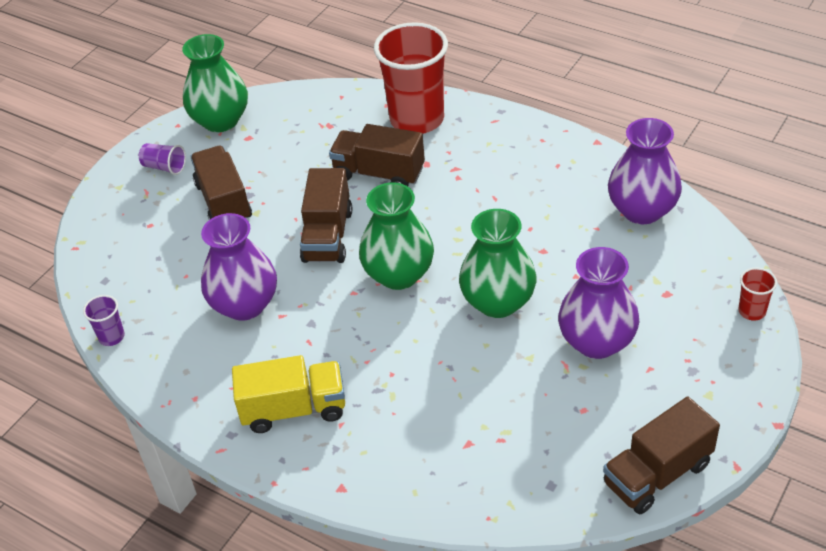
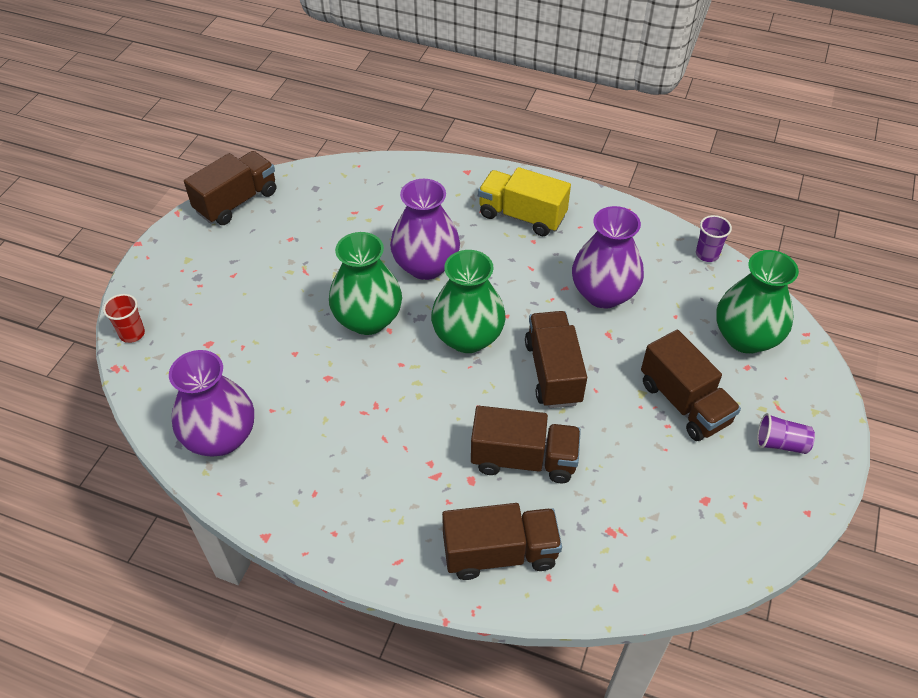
camera: 165 degrees right, 5 degrees up
green vase [182,34,248,132] -> green vase moved to [716,250,799,354]
yellow truck [232,355,345,433] -> yellow truck turned 45 degrees clockwise [478,167,571,236]
red cup [374,22,448,134] -> brown truck [442,503,562,580]
purple vase [558,247,639,359] -> purple vase moved to [390,179,460,280]

